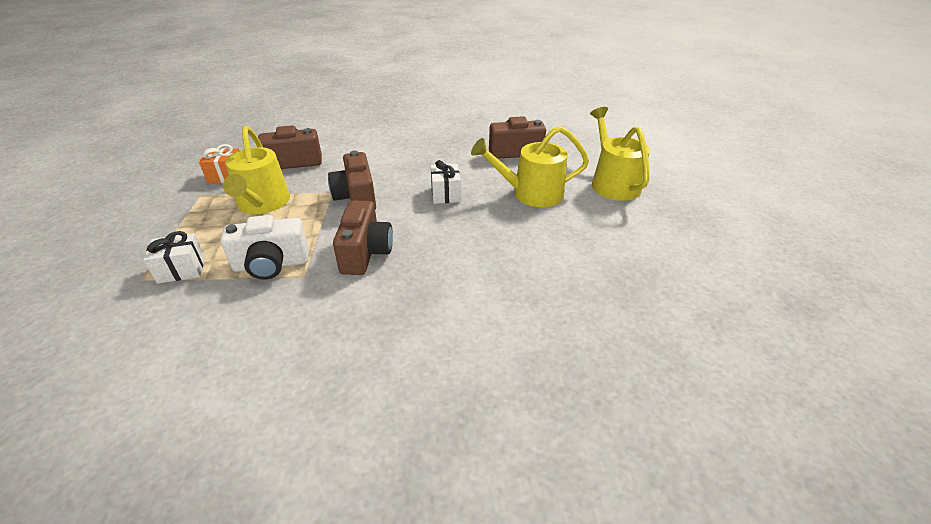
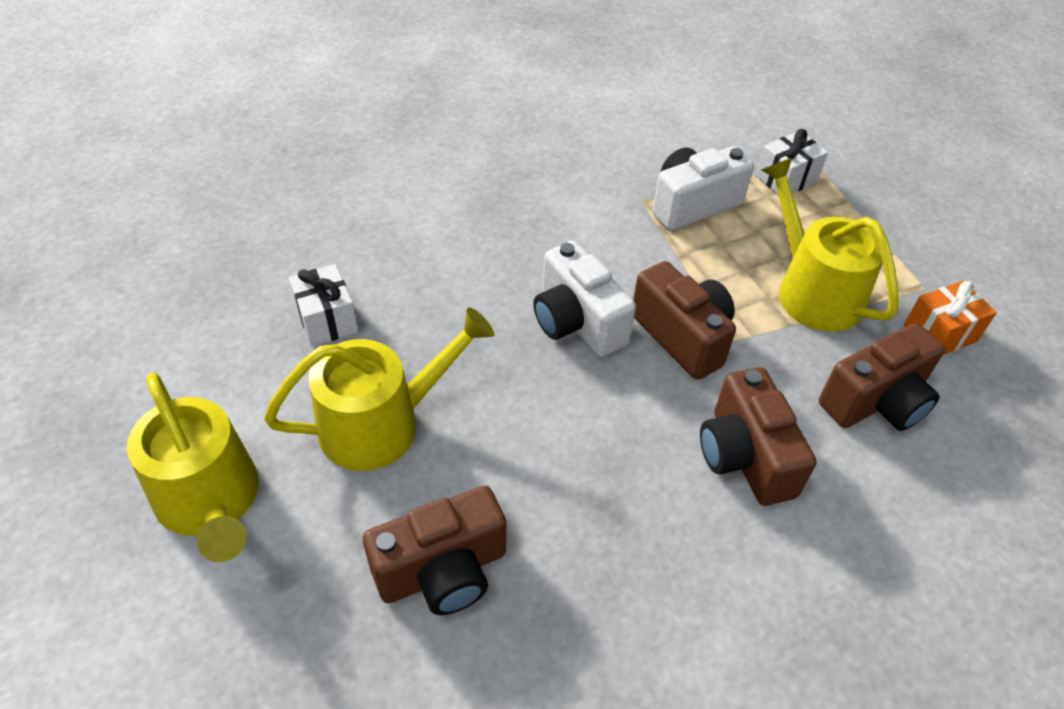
camera: 160 degrees right, 10 degrees up
brown camera [333,201,393,275] -> brown camera moved to [700,367,817,506]
white gift [431,160,461,204] -> white gift moved to [289,264,358,347]
none -> white camera [533,241,636,357]

